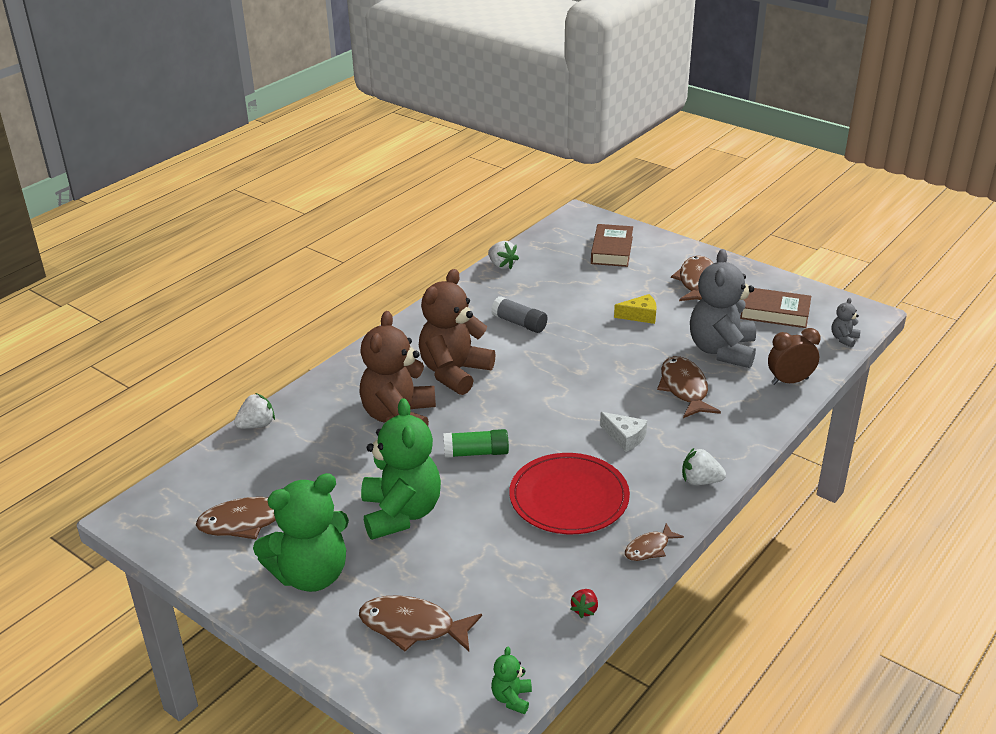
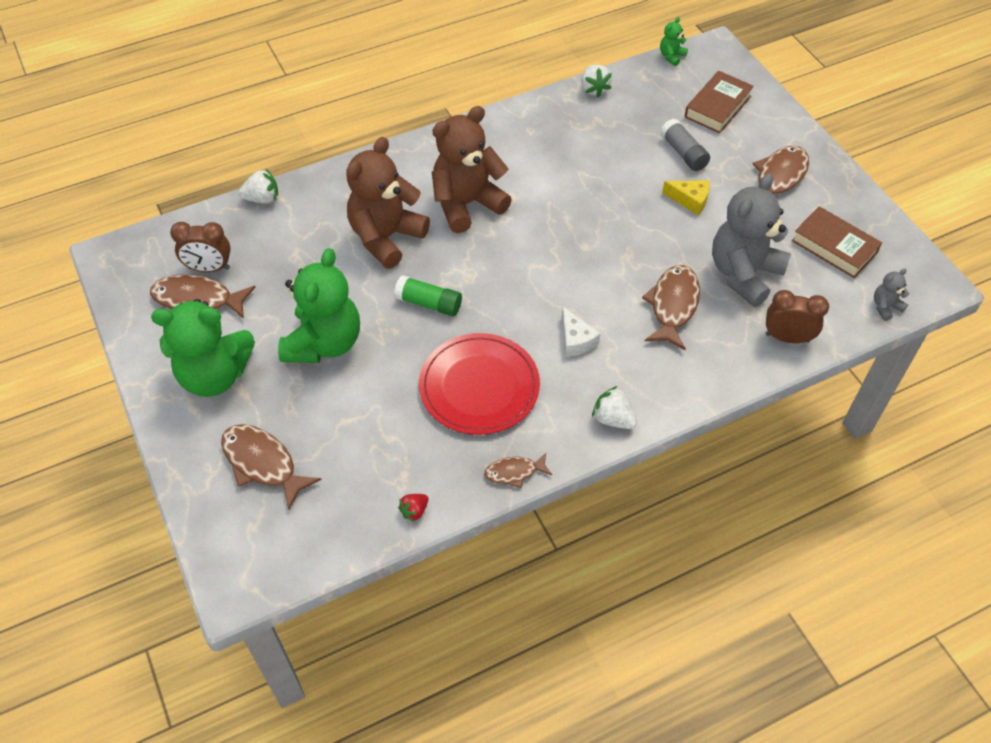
camera: 25 degrees right, 20 degrees up
grey glue stick [491,296,547,333] -> grey glue stick moved to [660,119,710,171]
green teddy bear [491,646,532,714] -> green teddy bear moved to [660,17,688,66]
none -> brown clock [170,222,231,272]

